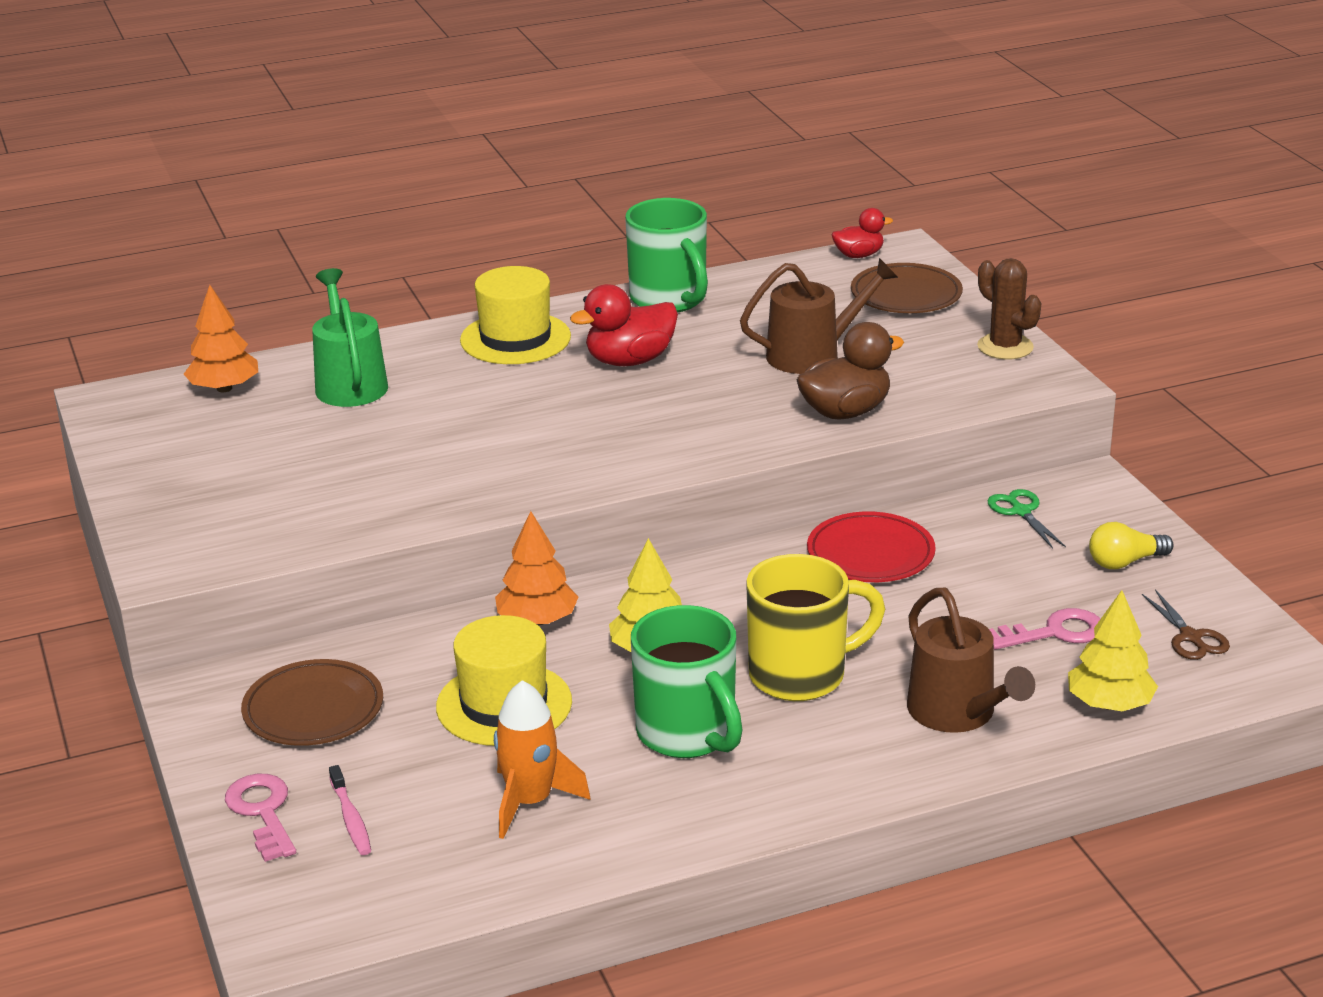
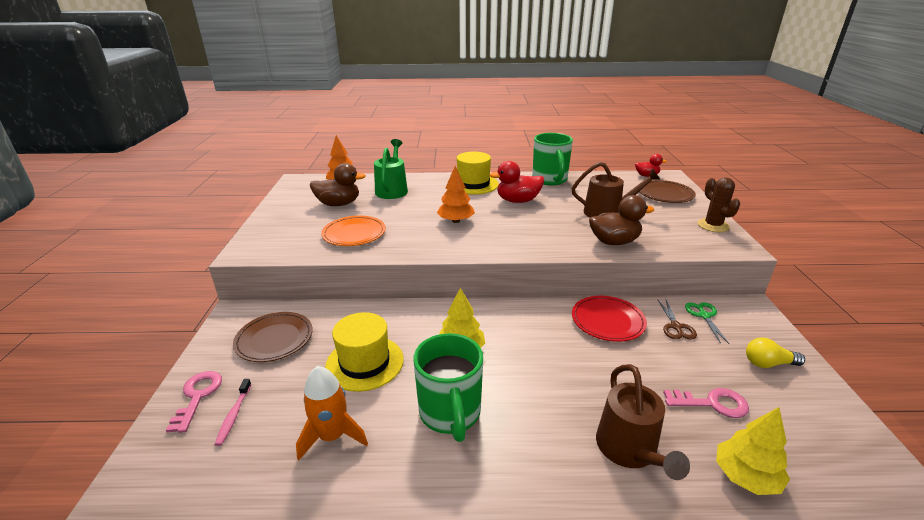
camera: 20 degrees right, 0 degrees up
orange tree [495,511,578,626] -> orange tree moved to [437,166,475,223]
yellow mug [746,554,885,701] -> none
brown scissors [1142,589,1230,660] -> brown scissors moved to [658,300,697,339]
none -> brown duck [310,163,366,206]
none -> orange plate [321,216,386,246]

